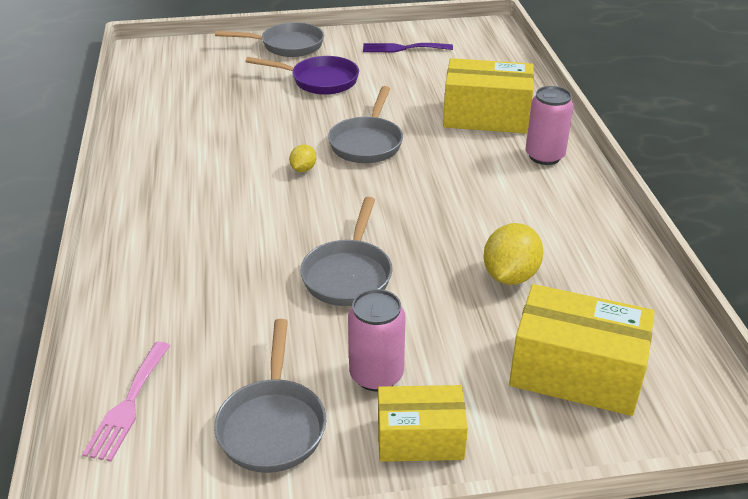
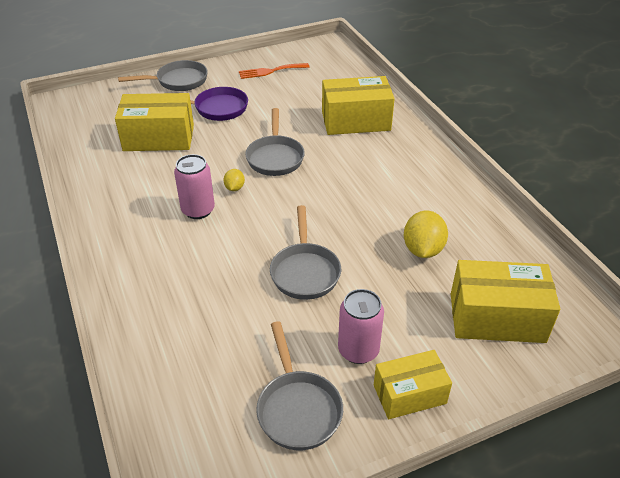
camera: 15 degrees left, 5 degrees up
pink fork [82,342,171,462] -> none
purple fork [363,43,453,52] -> orange fork [239,63,310,79]
pink can [525,86,574,165] -> pink can moved to [174,154,215,219]
none -> yellow box [115,93,194,151]

